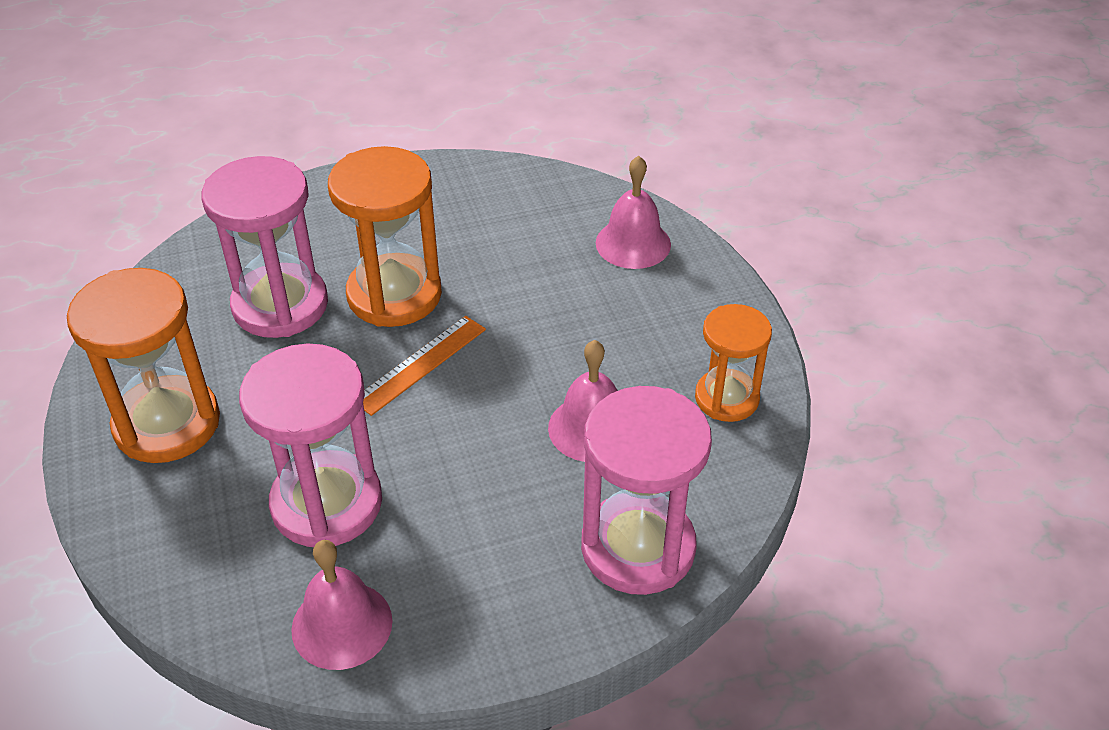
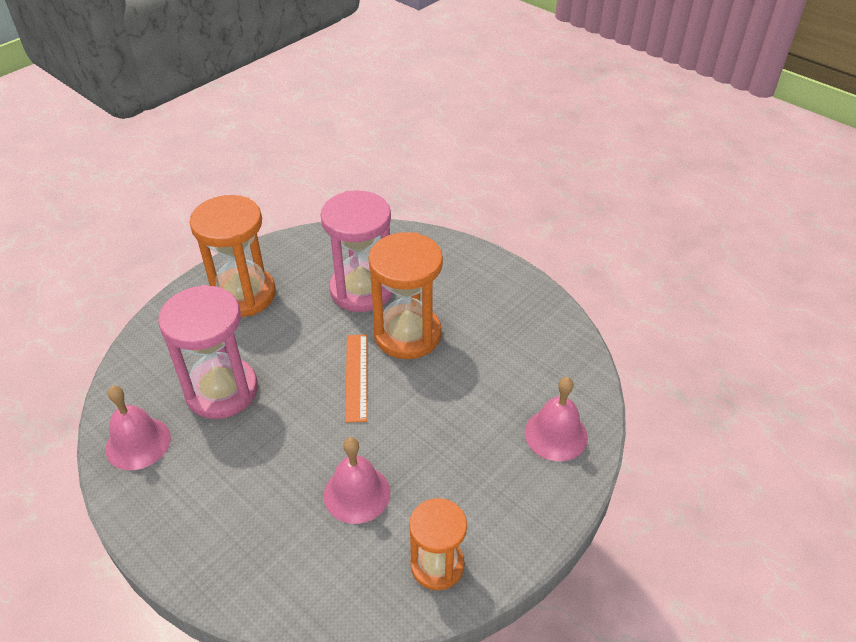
camera: 60 degrees right, 0 degrees up
orange ruler [363,316,486,416] -> orange ruler turned 75 degrees clockwise [345,334,367,423]
pink hourglass [581,386,712,595] -> none

